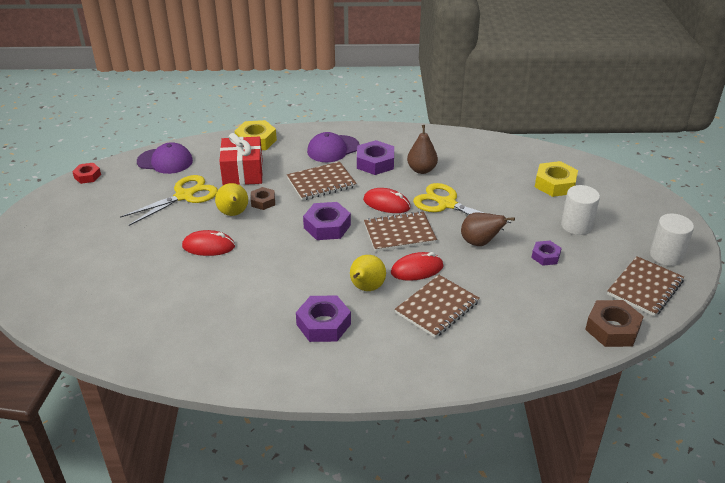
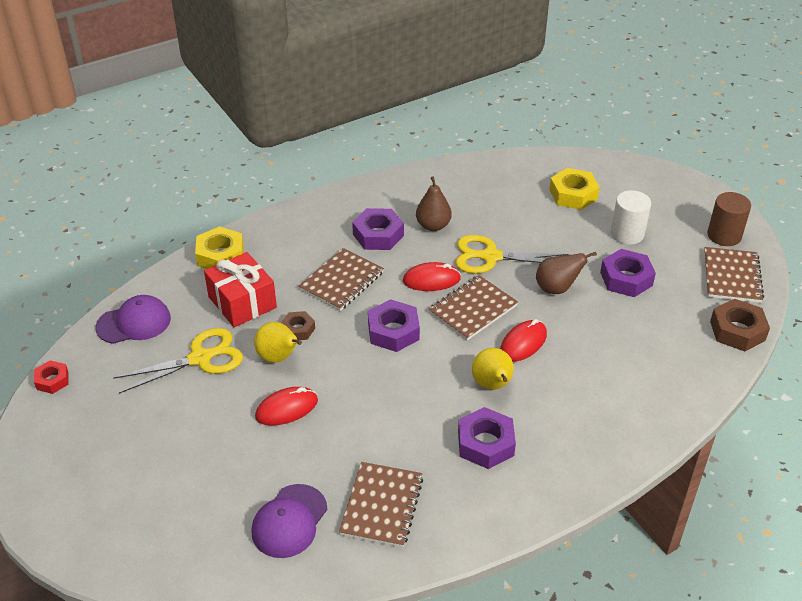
camera: 30 degrees left, 5 degrees up
yellow scissors [120,175,218,226] -> yellow scissors turned 45 degrees clockwise [113,328,243,394]
purple cap [307,132,360,162] -> purple cap moved to [251,484,327,558]
brown notebook [395,275,480,338] -> brown notebook moved to [339,462,423,547]
purple nut [531,241,562,266] -> purple nut [600,249,656,297], size x1.66
white cylinder [650,213,694,266] -> brown cylinder [707,192,751,246]

